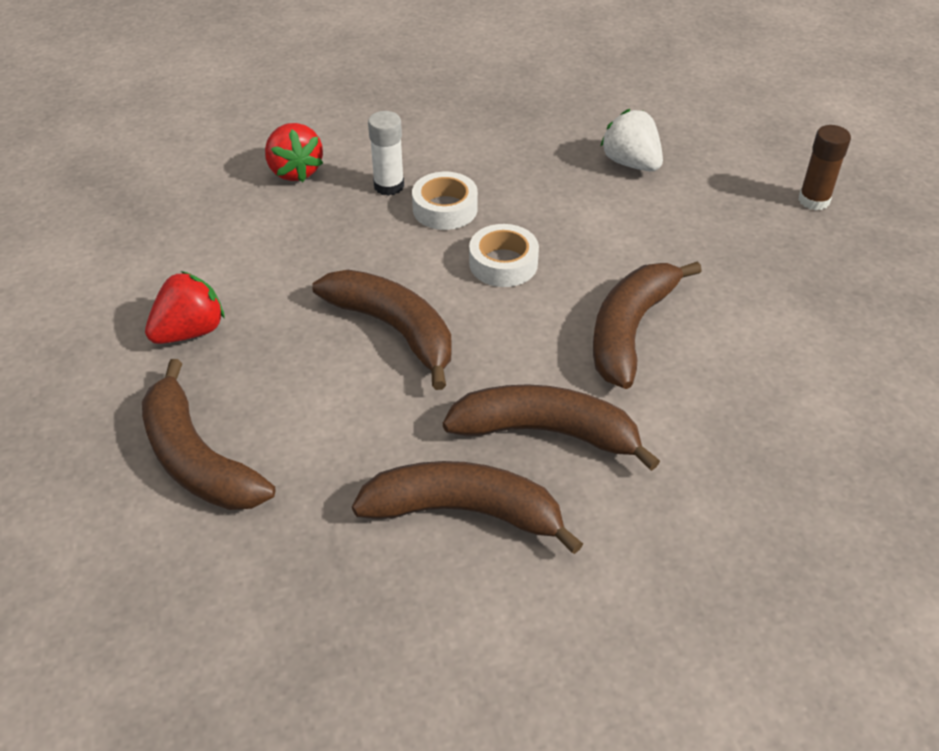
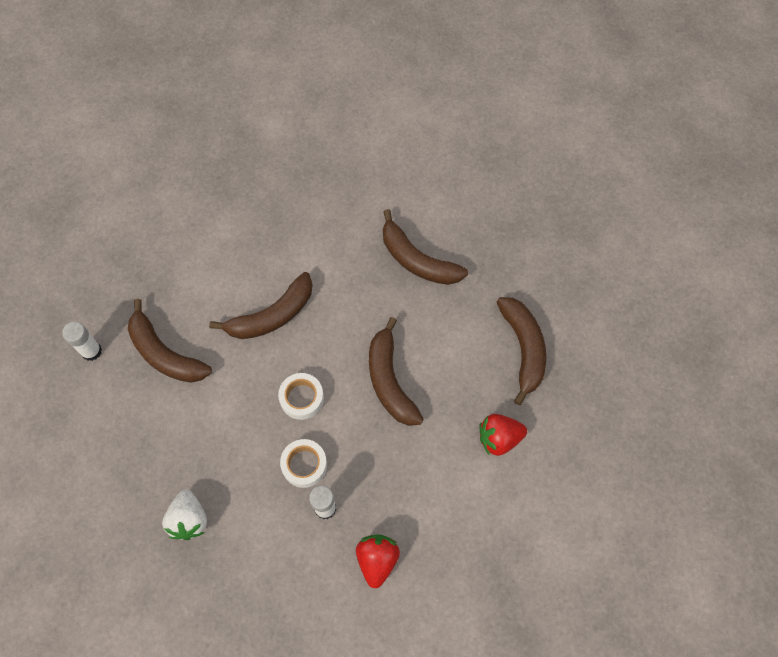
camera: 150 degrees left, 20 degrees up
brown banana [443,384,660,471] -> brown banana moved to [128,299,212,383]
white strawberry [601,109,663,171] -> white strawberry moved to [162,489,207,540]
brown glue stick [798,125,851,210] -> white glue stick [62,322,102,361]

